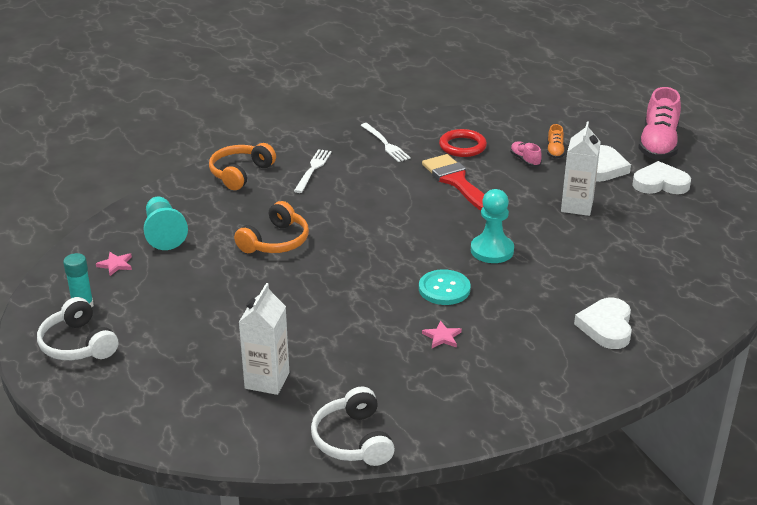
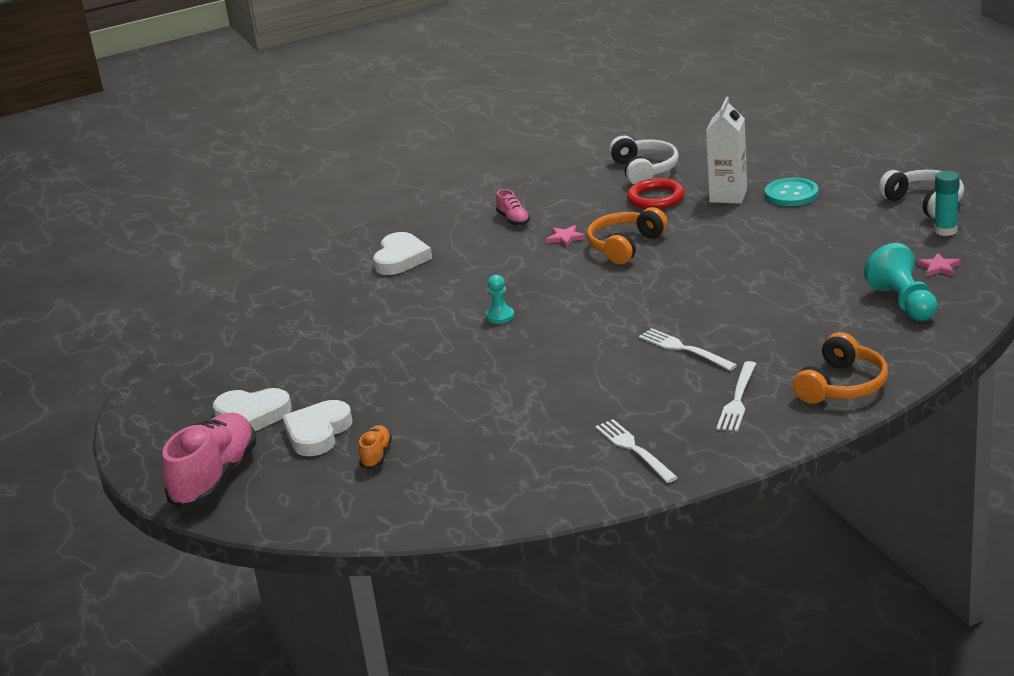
camera: 175 degrees left, 5 degrees down
orange headphones [234,201,309,253] -> orange headphones moved to [587,207,668,264]
turquoise button [419,269,471,305] -> turquoise button moved to [765,178,819,206]
red brush [422,154,485,211] -> none
red ring [439,129,487,157] -> red ring moved to [627,178,685,209]
turquoise pawn [471,189,514,263] -> turquoise pawn [486,275,514,324], size x0.56
pink shoe [510,141,542,167] -> pink shoe moved to [496,189,530,226]
white carton [561,122,601,216] -> none
none -> white fork [639,328,737,371]

